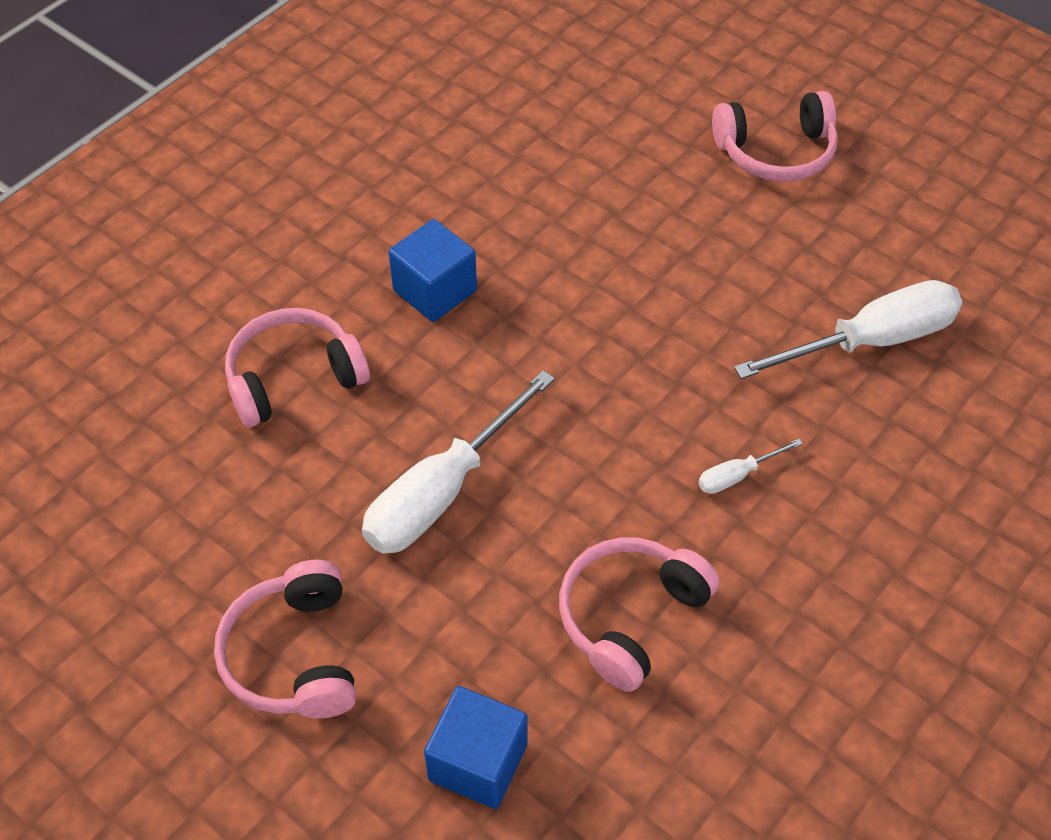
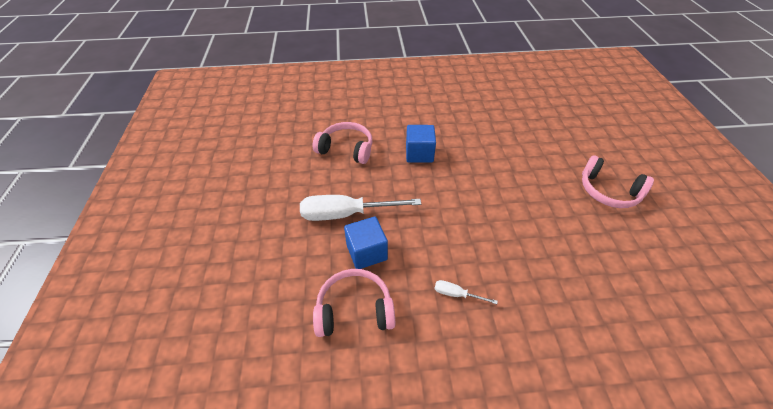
camera: 45 degrees right, 5 degrees down
pink headphones [214,560,356,718] -> none
blue cube [424,686,528,809] -> blue cube moved to [344,216,388,269]
white screwdriver [734,280,963,379] -> none

